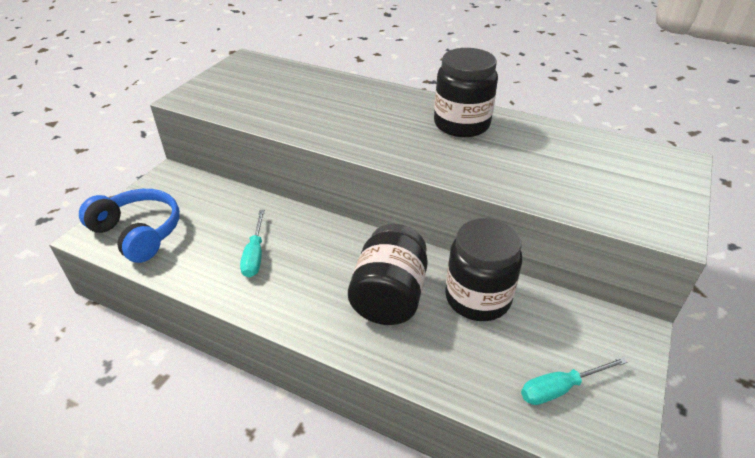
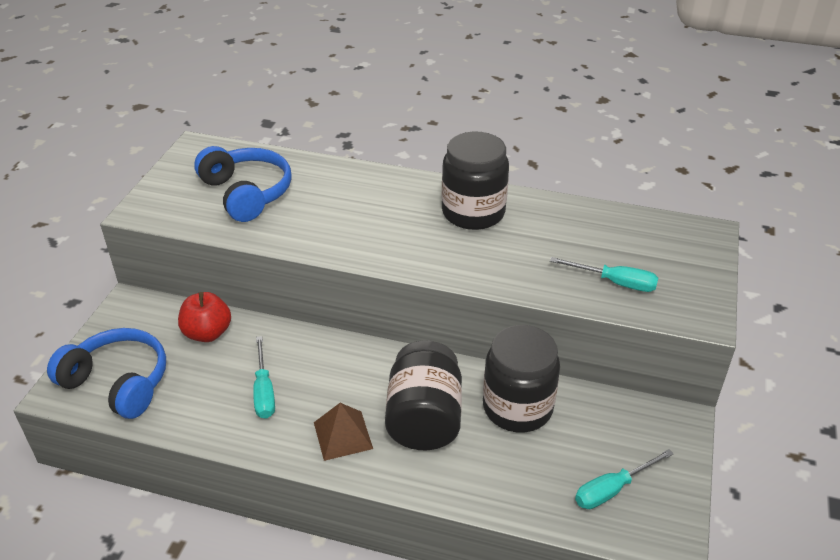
camera: 10 degrees left, 0 degrees up
none -> red apple [178,292,231,342]
none -> blue headphones [194,146,292,222]
none -> brown pyramid [314,403,373,461]
none -> turquoise screwdriver [550,257,658,292]

